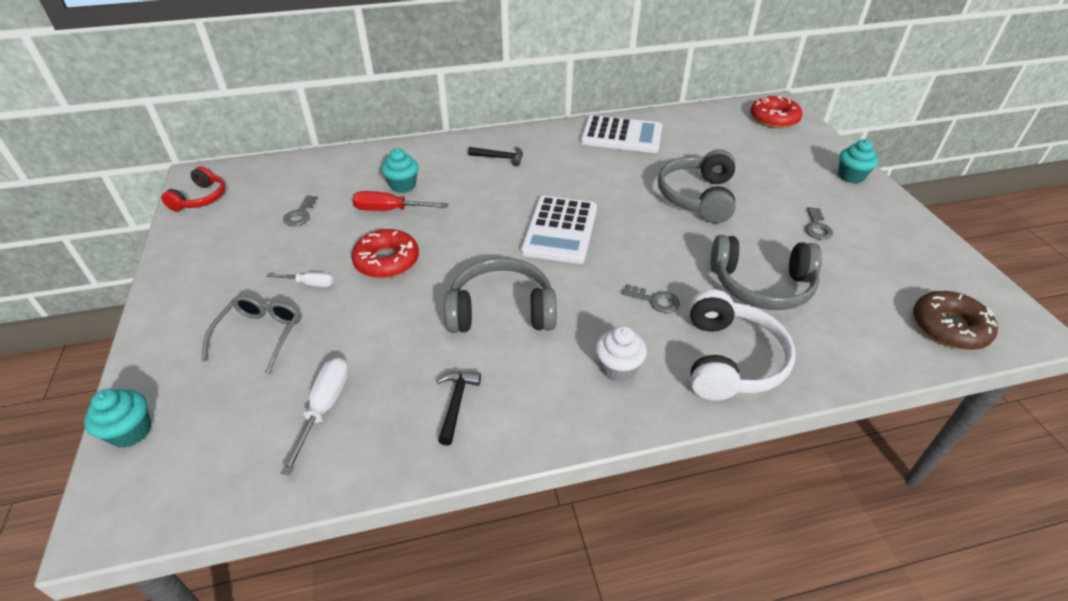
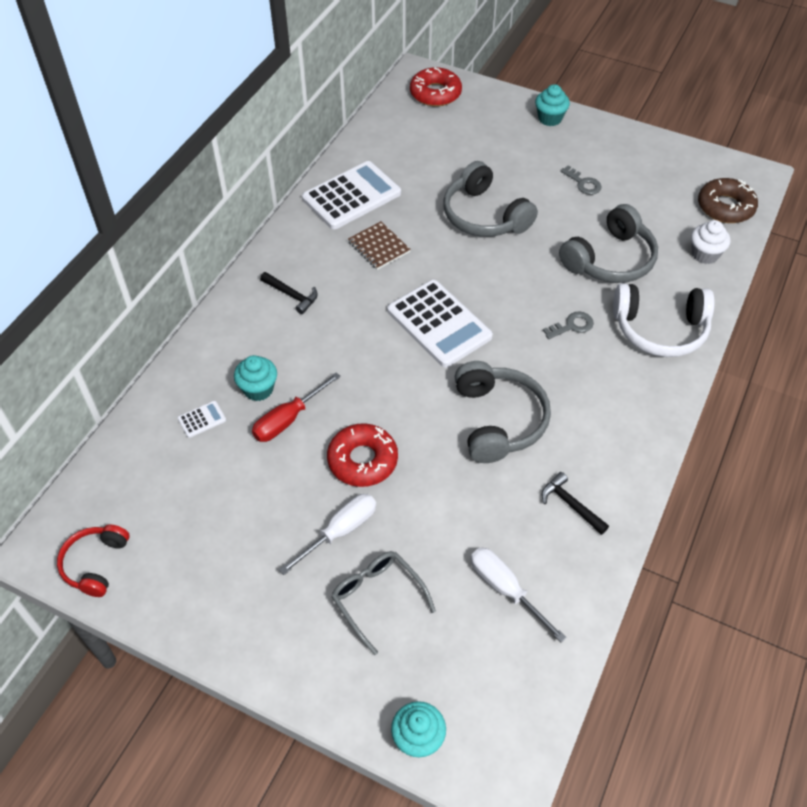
camera: 50 degrees left, 10 degrees up
red headphones [161,166,225,211] -> red headphones turned 135 degrees counterclockwise [57,525,129,597]
white screwdriver [266,272,334,287] -> white screwdriver [279,494,376,575], size x1.60
grey key [283,195,318,226] -> none
grey headphones [444,257,557,333] -> grey headphones turned 135 degrees clockwise [455,361,551,463]
black hammer [468,147,523,166] -> black hammer turned 75 degrees clockwise [260,272,318,314]
white cupcake [596,326,647,382] -> white cupcake moved to [691,220,731,264]
white headphones [690,289,795,401] -> white headphones turned 135 degrees clockwise [613,283,715,357]
none -> white calculator [178,401,226,438]
none -> brown notebook [348,221,411,270]

